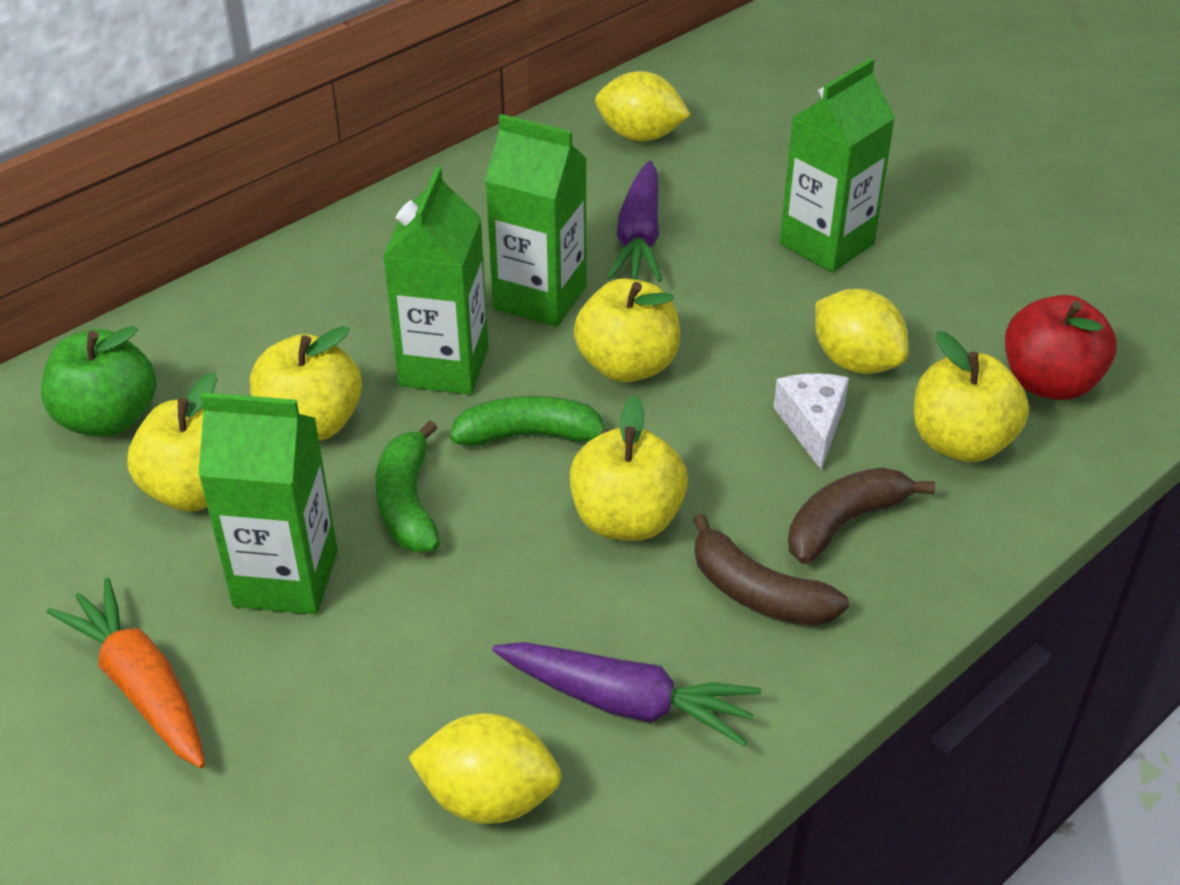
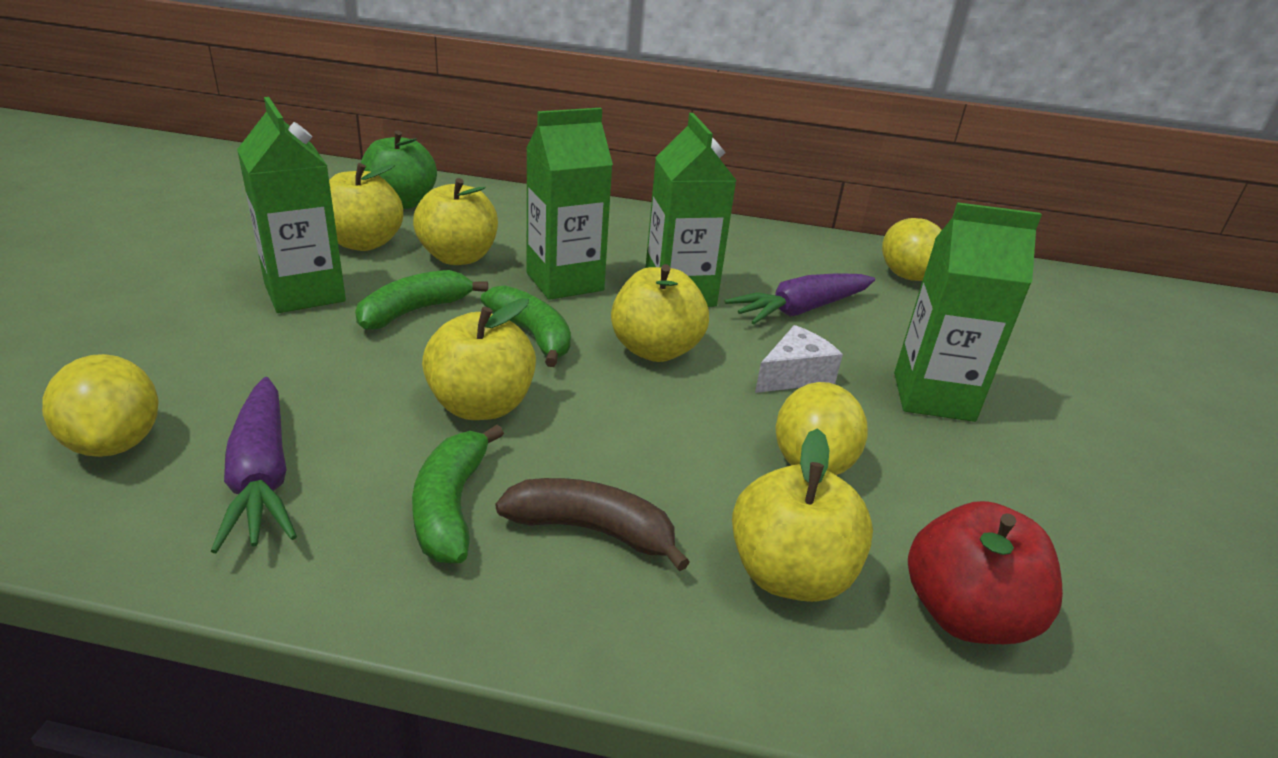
camera: 50 degrees right, 10 degrees down
orange carrot [47,578,205,768] -> none
brown banana [693,514,849,626] -> green banana [412,424,504,563]
white cheese [773,373,849,470] -> white cheese moved to [755,325,843,393]

